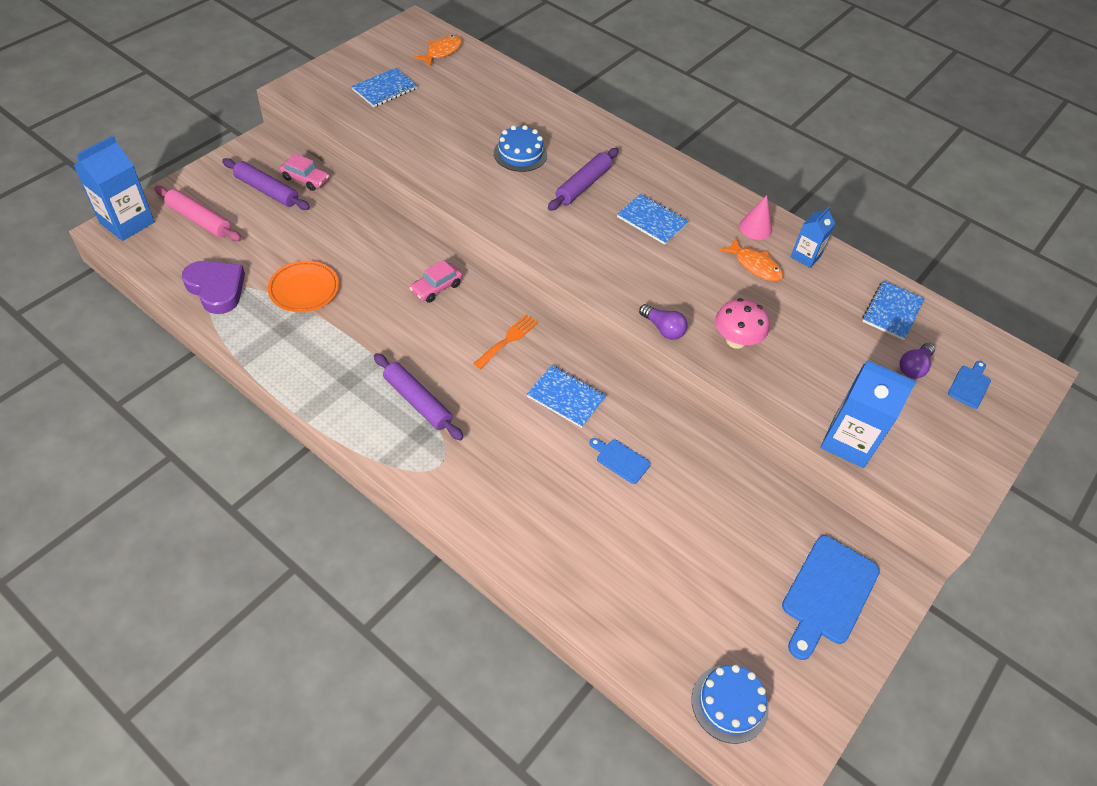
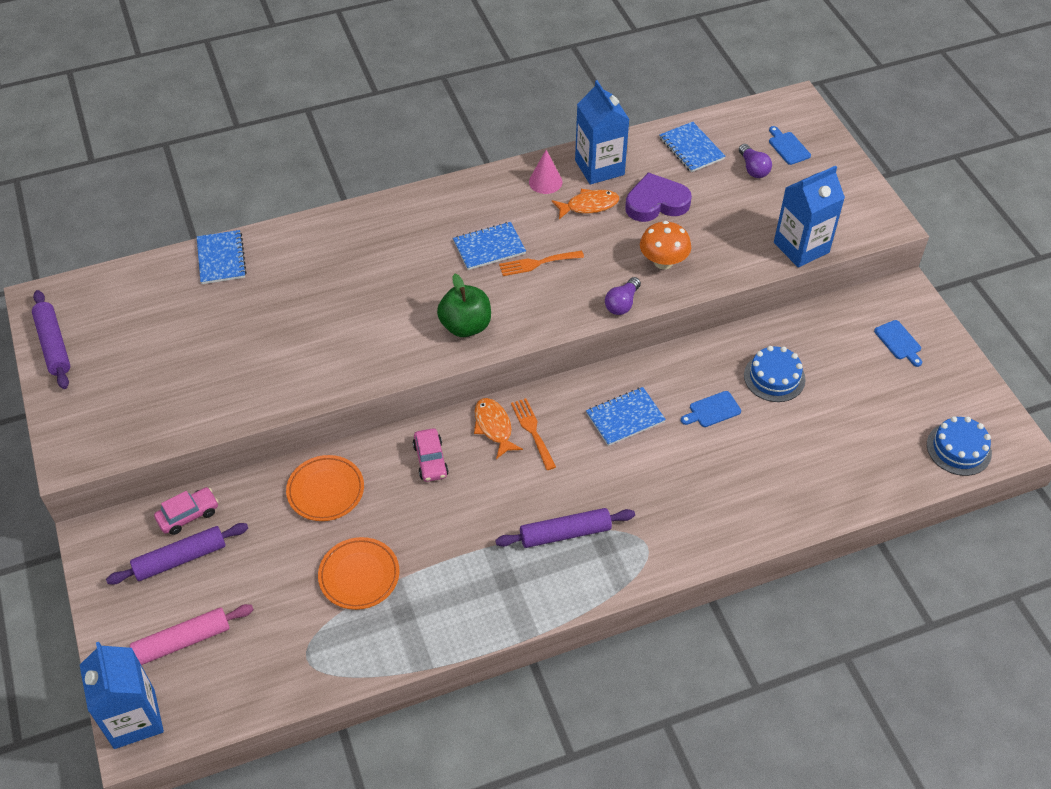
camera: 55 degrees left, 0 degrees up
purple heart [182,261,245,314] -> purple heart moved to [625,172,692,222]
blue notebook [352,68,418,107] -> blue notebook moved to [197,230,247,284]
orange fish [414,35,462,67] -> orange fish moved to [474,398,523,459]
blue cake [494,125,547,172] -> blue cake moved to [744,346,806,402]
purple rolling pin [548,148,619,211] -> purple rolling pin moved to [32,290,70,389]
purple light bulb [639,304,687,340] -> purple light bulb turned 135 degrees clockwise [605,277,641,315]
pink mushroom [715,298,769,349] -> orange mushroom [640,221,691,269]
blue cutting board [782,535,880,660] -> blue cutting board [874,320,922,367], size x0.51
blue carton [790,207,836,268] -> blue carton [575,80,630,185], size x1.68
none -> orange plate [286,455,364,521]
none -> green apple [437,274,491,337]
none -> orange fork [499,251,584,276]

